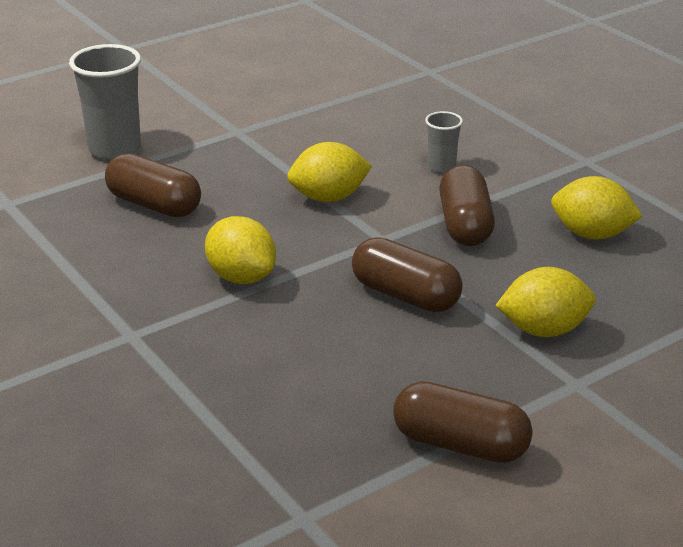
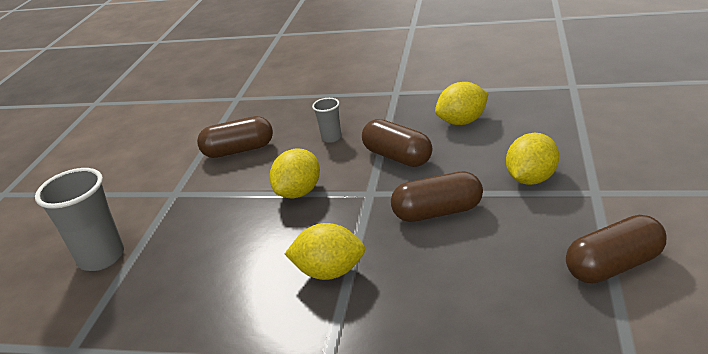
camera: 40 degrees left, 0 degrees up
brown capsule [105,153,201,217] -> brown capsule moved to [197,116,273,158]

